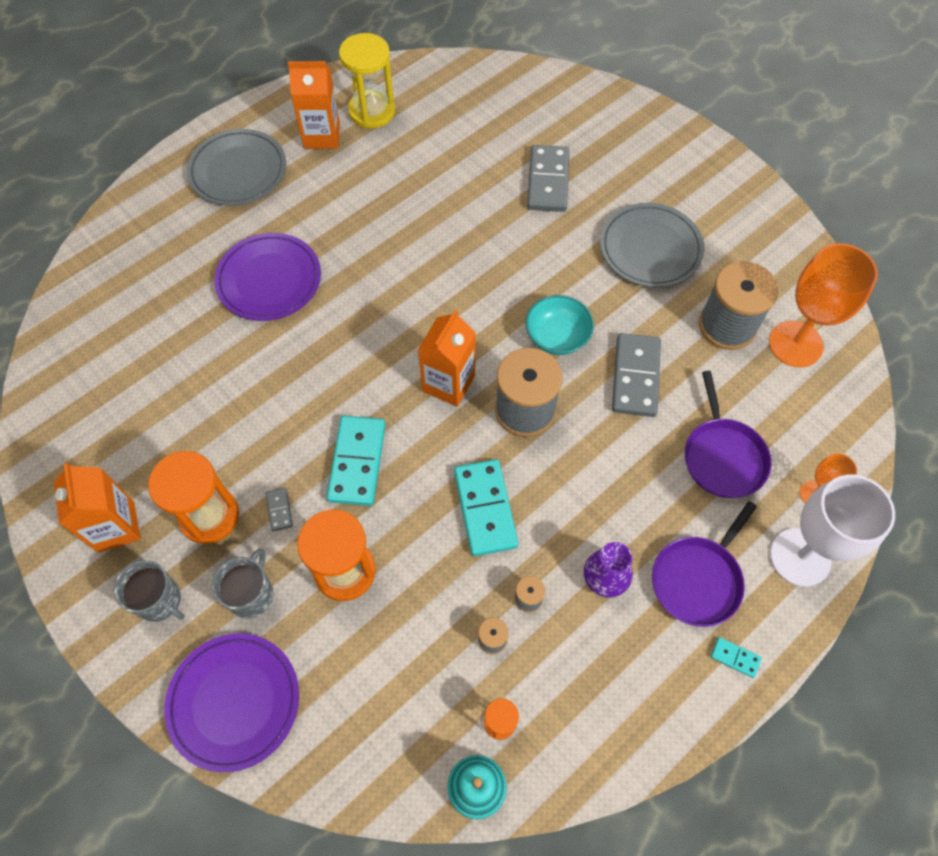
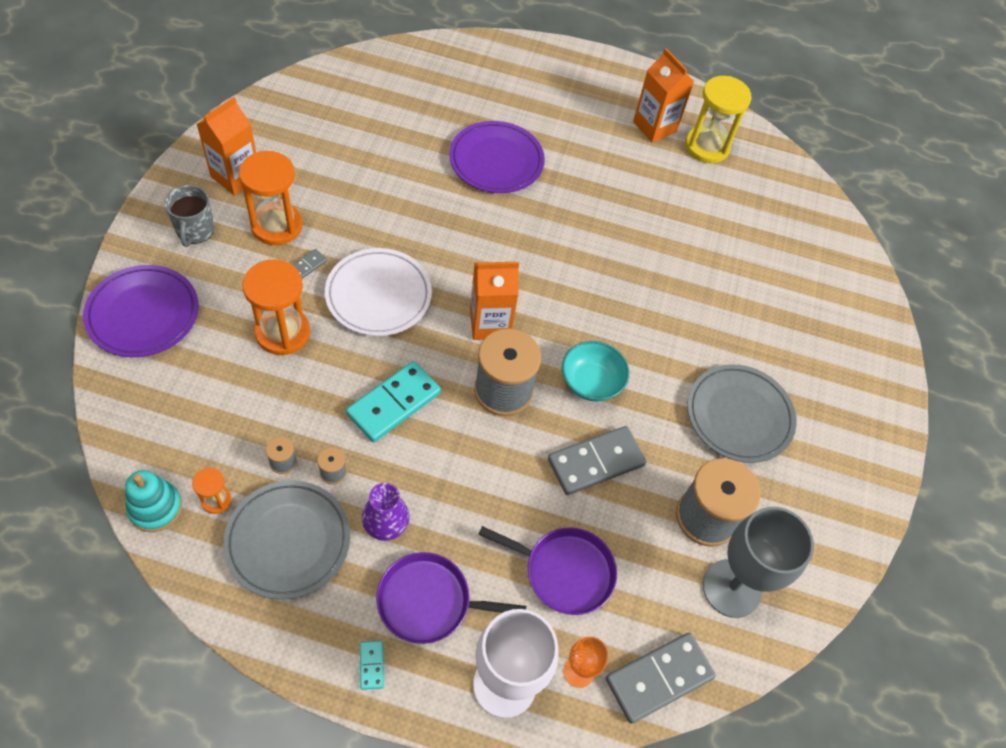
camera: 50 degrees right, 5 degrees down
grey plate [187,129,286,206] -> grey plate moved to [223,480,350,600]
grey mug [212,549,274,619] -> none
turquoise domino [326,416,386,506] -> white plate [325,248,432,336]
grey domino [527,145,569,212] -> grey domino moved to [606,633,716,724]
purple pan [685,371,771,498] -> purple pan turned 120 degrees counterclockwise [478,526,617,615]
orange goblet [769,243,878,367] -> grey goblet [703,507,814,618]

